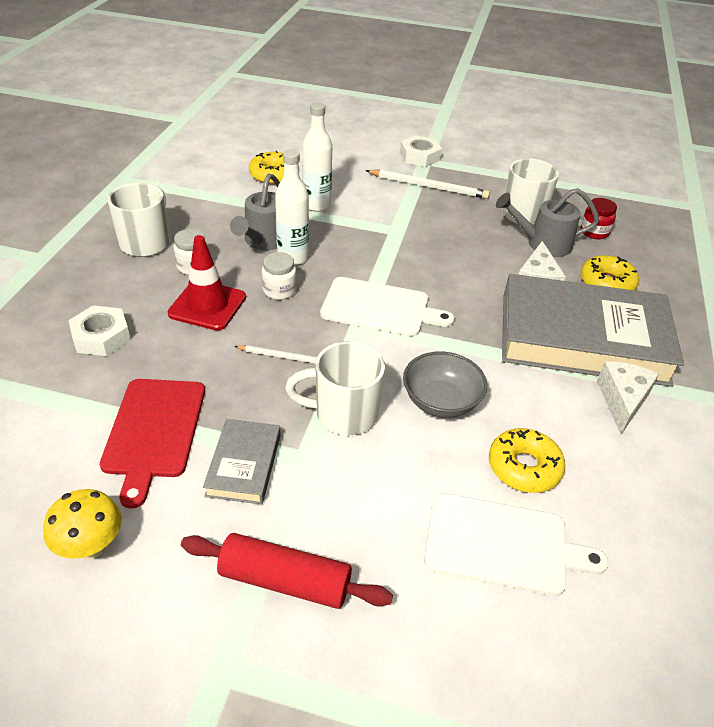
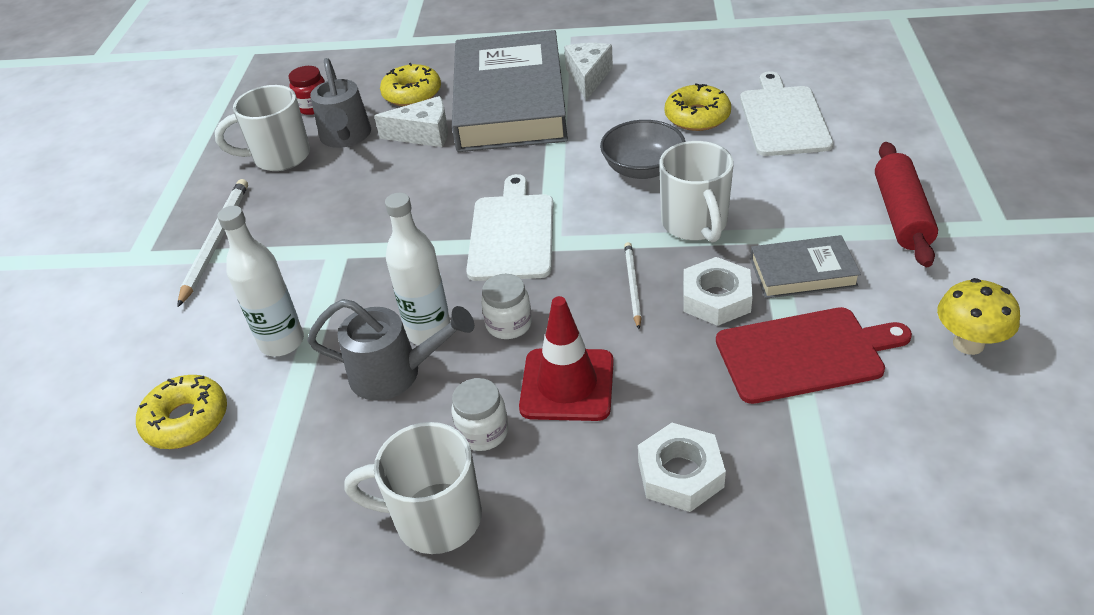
camera: 95 degrees left, 0 degrees up
white nut [400,135,442,167] -> white nut moved to [683,257,753,326]
white cheese [597,361,659,434] -> white cheese turned 90 degrees clockwise [564,43,613,100]

